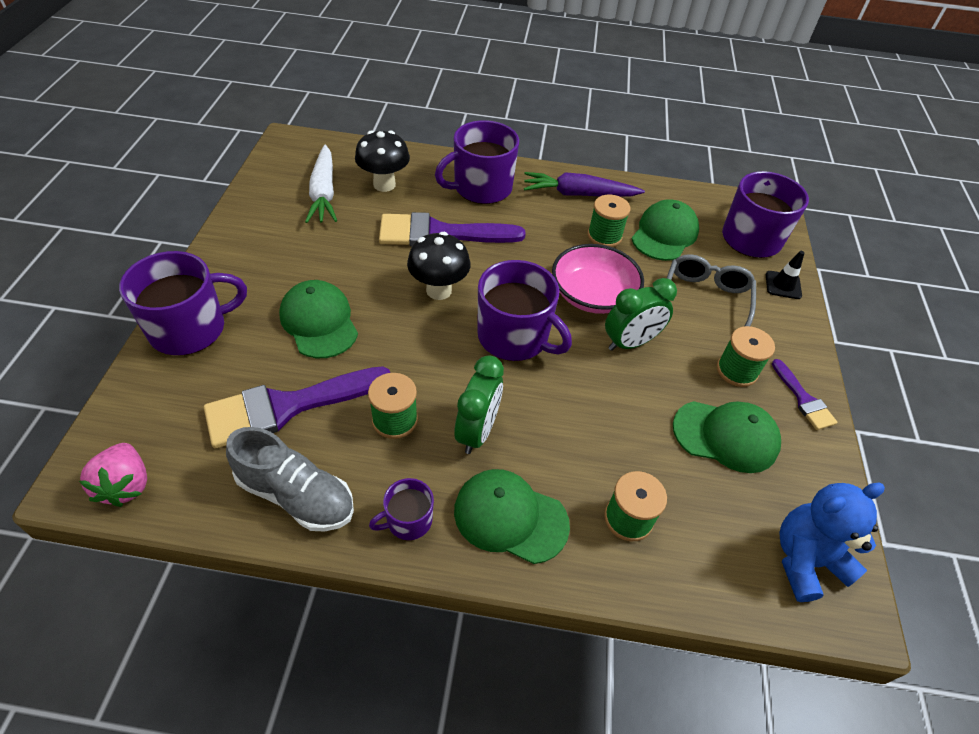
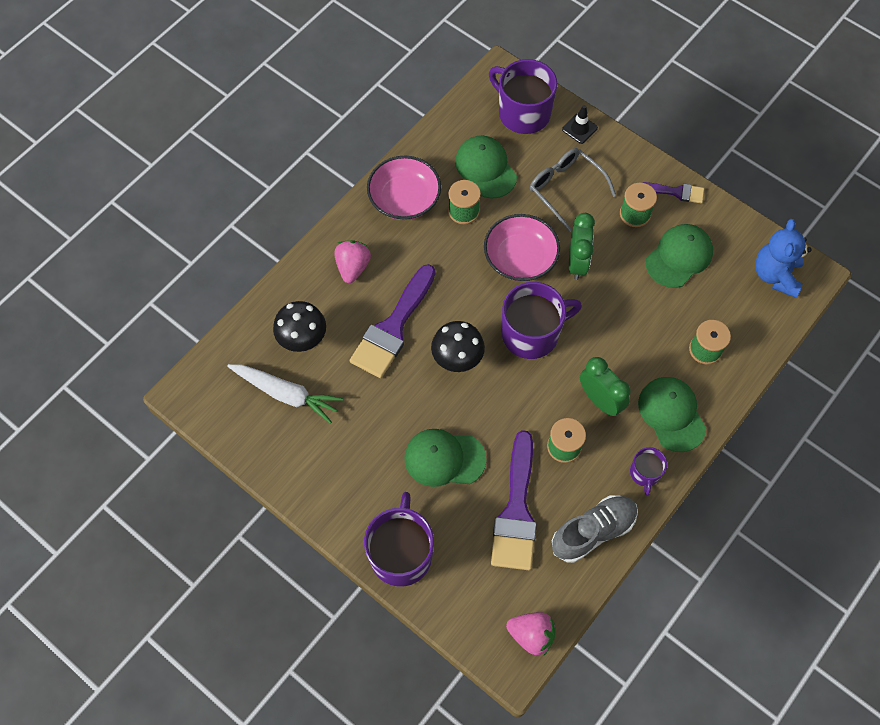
camera: 55 degrees left, 15 degrees up
purple mug [435,120,519,204] -> pink strawberry [334,241,371,283]
green cap [454,469,570,564] -> green cap turned 105 degrees clockwise [638,377,706,452]
purple carrot [524,172,645,197] -> pink bowl [367,156,441,220]

